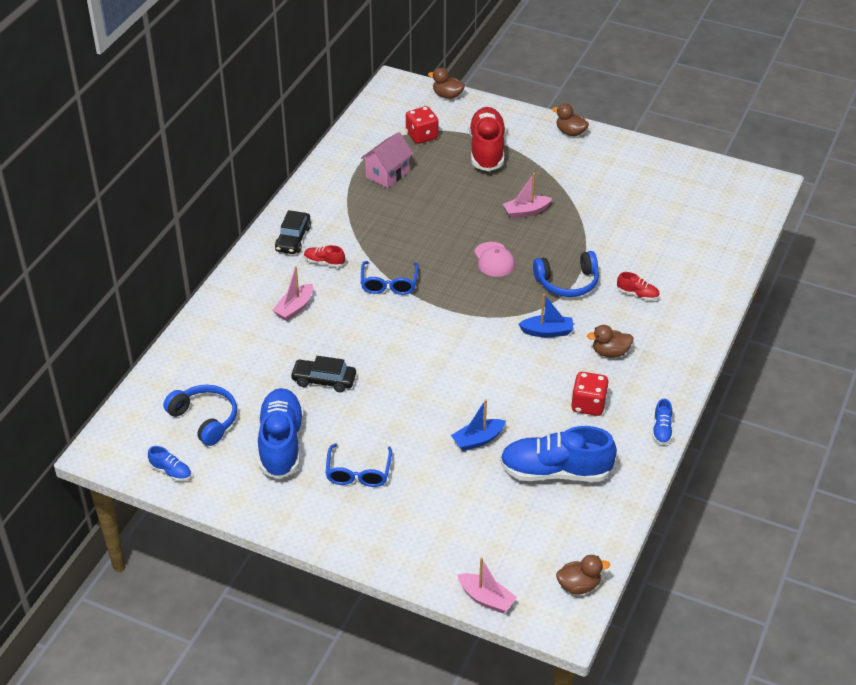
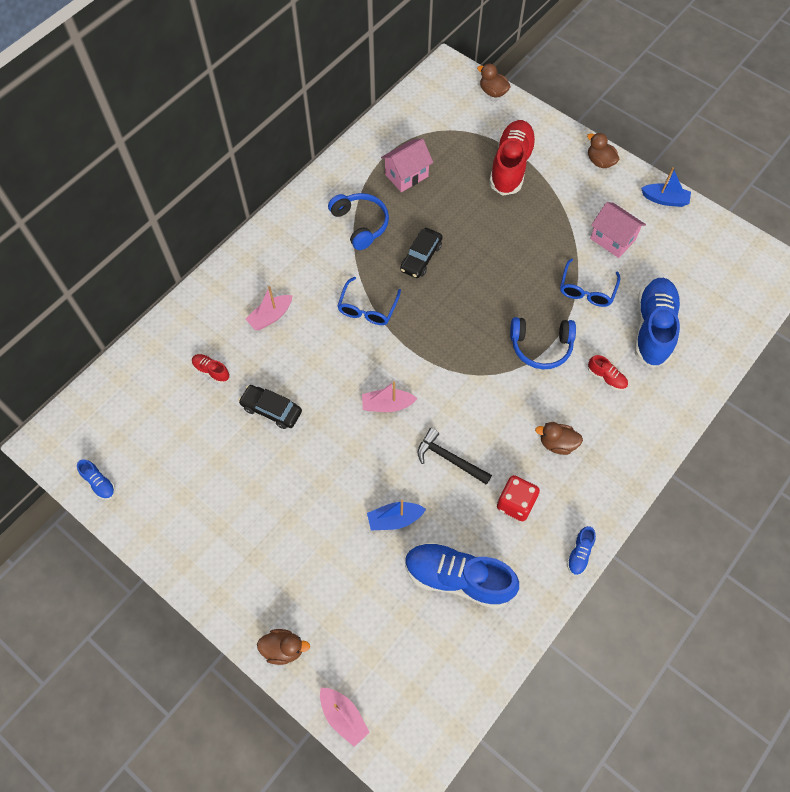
camera: 15 degrees right, 20 degrees up
blue headphones [163,385,237,446] -> blue headphones moved to [328,193,389,250]
blue shoe [258,388,304,479] -> blue shoe moved to [635,278,681,368]
black car [275,210,311,254] -> black car moved to [400,228,443,278]
red shoe [304,245,345,267] -> red shoe moved to [192,354,230,383]
blue glasses [325,443,392,487] -> blue glasses moved to [560,258,620,307]
red dice [406,106,438,144] -> none
pink cap [474,242,515,277] -> none
pink boat [503,173,552,219] -> pink boat moved to [362,381,418,412]
blue boat [519,294,574,337] -> blue boat moved to [641,167,691,207]
brown duck [556,555,610,595] -> brown duck moved to [257,629,310,665]
none -> black hammer [417,428,492,485]
none -> pink house [590,202,646,258]

